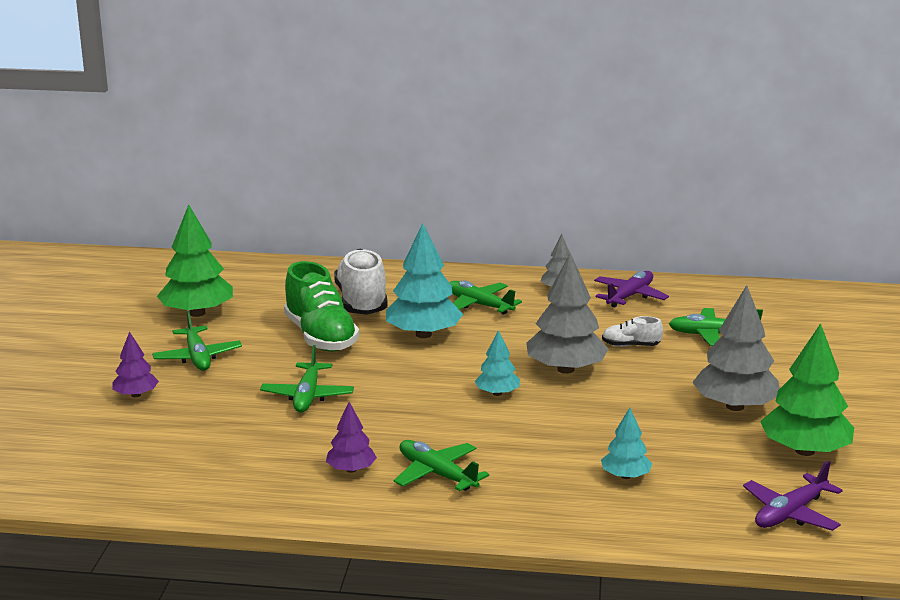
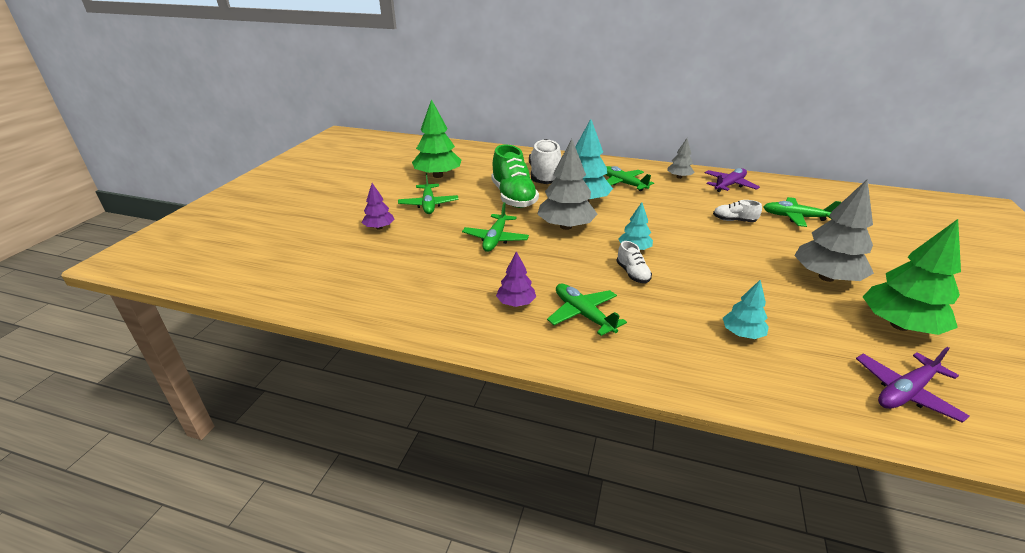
camera: 10 degrees right, 10 degrees up
grey tree [526,253,608,374] -> grey tree moved to [537,139,598,230]
none -> white shoe [616,241,652,283]

